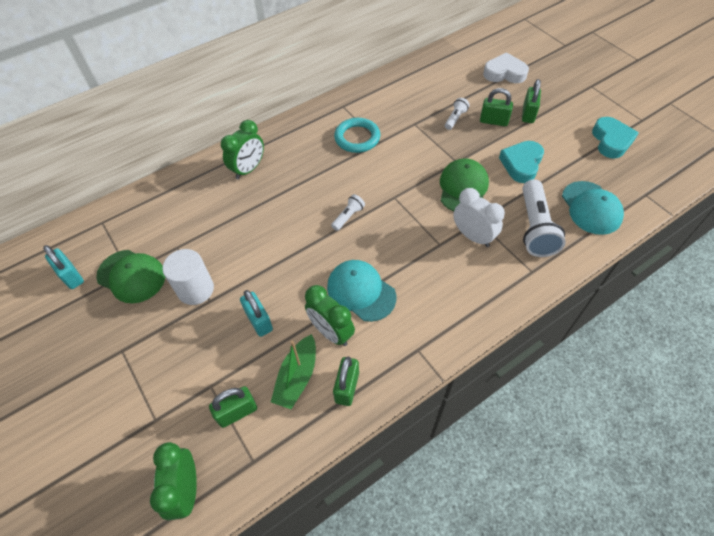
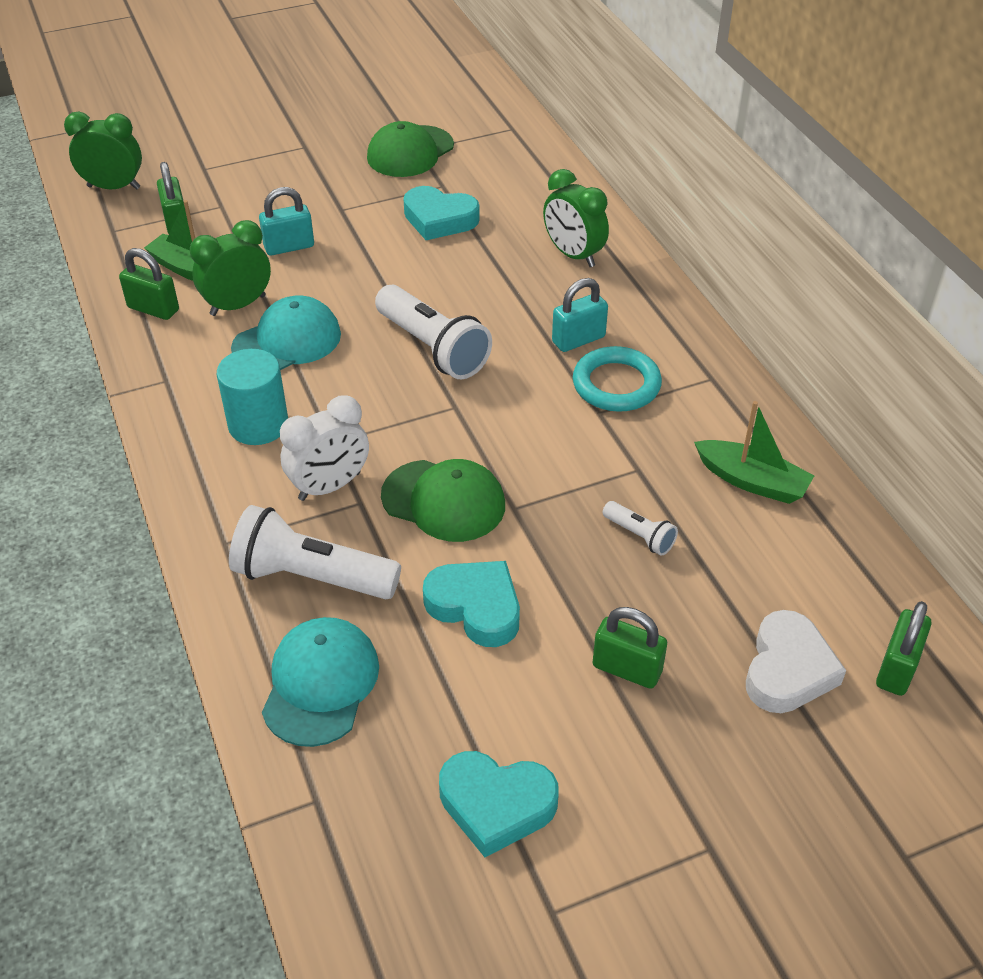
camera: 100 degrees right, 10 degrees down
turquoise padlock [43,245,84,289] -> turquoise padlock moved to [552,278,608,352]
white cylinder [162,249,214,305] -> none
white flashlight [331,194,365,231] -> white flashlight [375,284,492,379], size x2.05
green padlock [480,88,513,126] -> green padlock moved to [876,601,931,696]
turquoise cap [562,181,624,235] -> turquoise cap turned 105 degrees clockwise [262,617,379,747]
none -> turquoise cylinder [217,349,288,445]
none -> turquoise heart [403,186,480,240]
none -> green boat [694,401,814,504]

